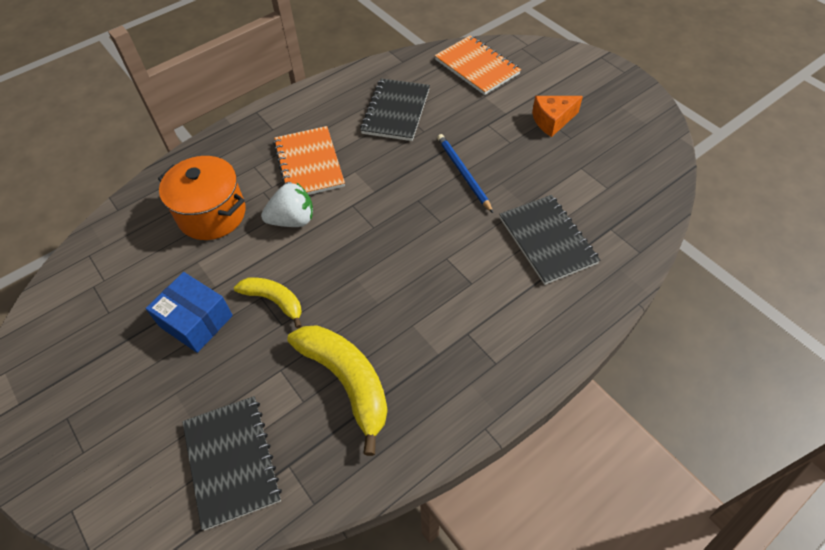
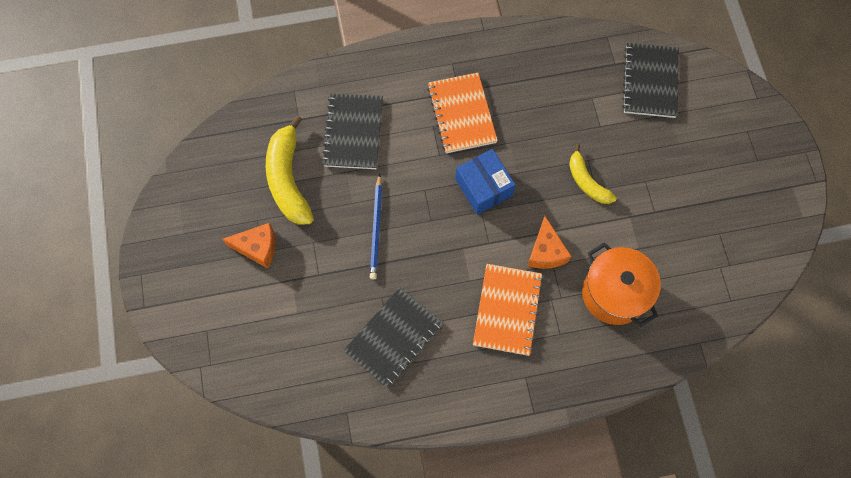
camera: 155 degrees left, 15 degrees up
blue box [146,272,233,353] -> blue box moved to [455,149,516,215]
white strawberry [261,182,313,227] -> orange cheese [527,216,571,269]
yellow banana [287,325,388,456] -> yellow banana moved to [266,115,314,225]
orange notebook [435,35,521,95] -> orange notebook moved to [427,73,498,153]

